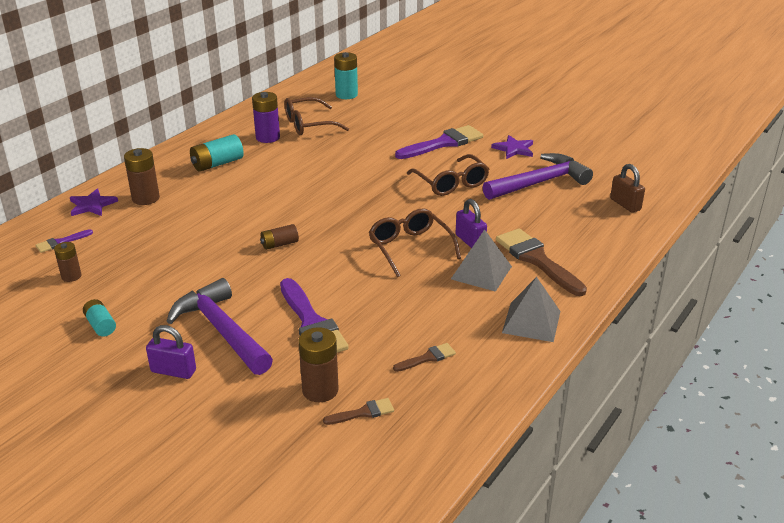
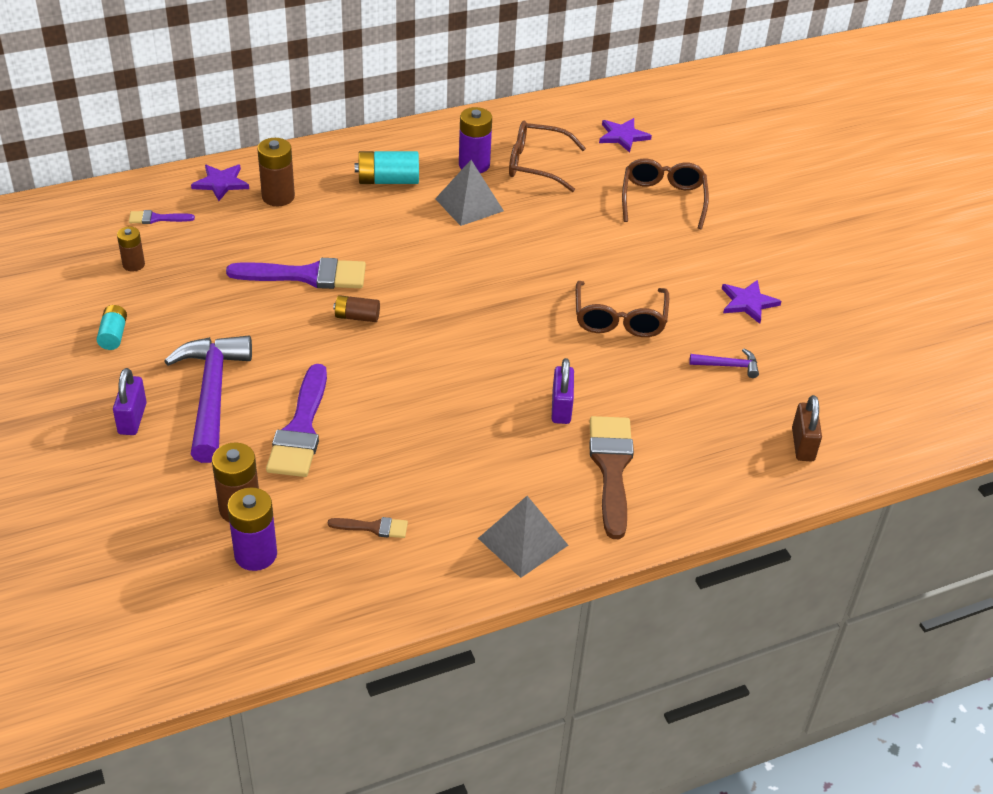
camera: 30 degrees right, 10 degrees up
purple padlock [146,325,196,379] -> purple padlock turned 45 degrees clockwise [113,368,147,435]
brown brush [323,398,394,425] -> purple battery [227,487,277,571]
turquoise battery [334,52,358,99] -> purple star [599,118,652,152]
brown glasses [369,208,461,277] -> brown glasses moved to [622,159,709,229]
purple brush [395,125,483,159] -> purple brush moved to [226,258,366,289]
grey pyramid [451,229,512,292] -> grey pyramid moved to [435,160,504,226]
purple hammer [483,153,593,200] -> purple hammer [689,348,759,378], size x0.44

